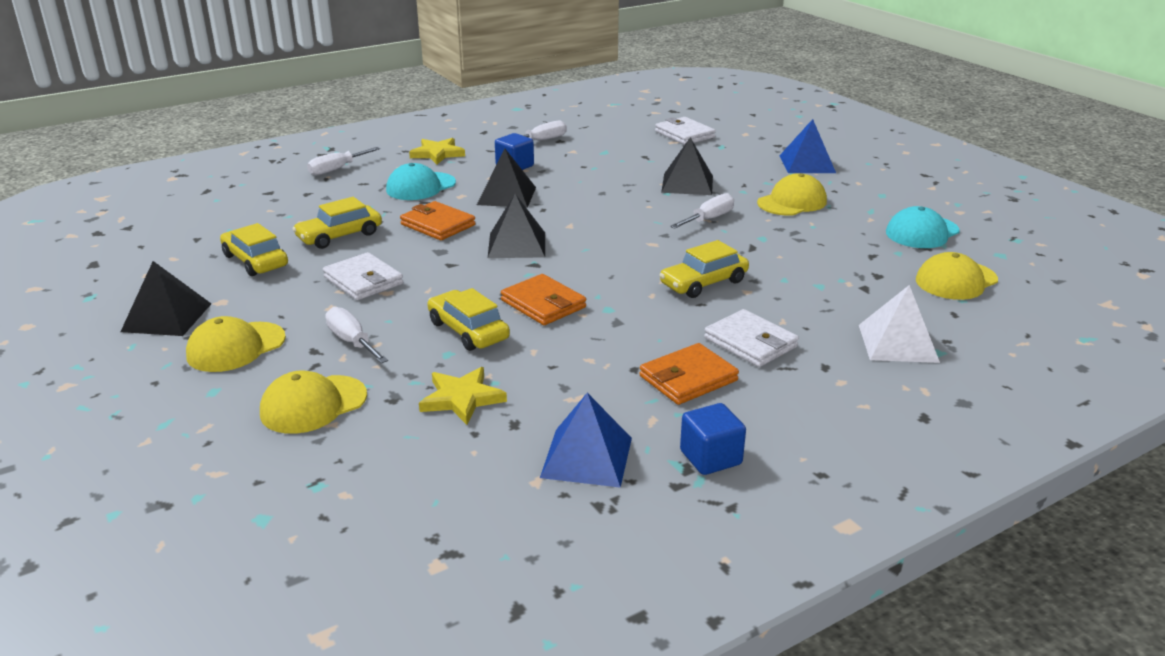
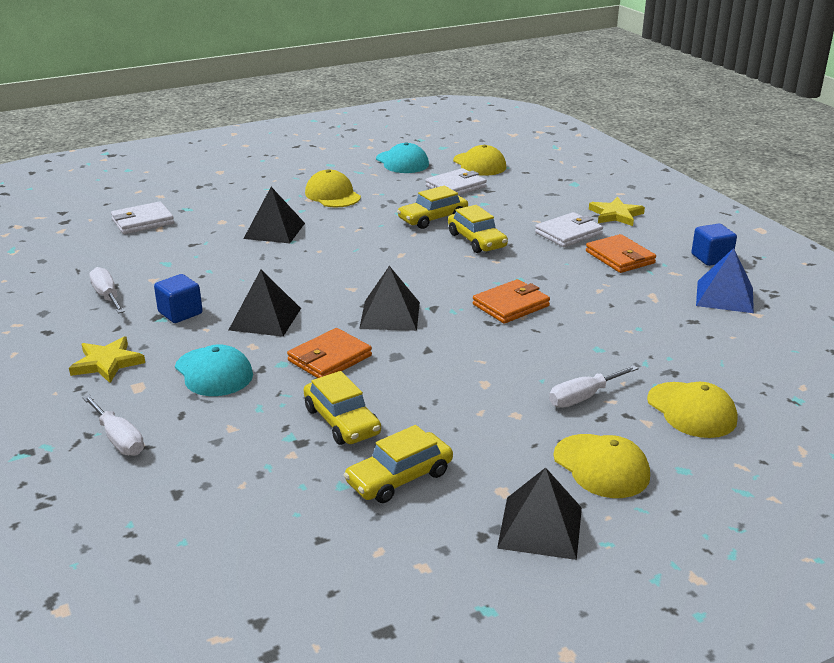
camera: 85 degrees left, 0 degrees up
white wallet [323,252,403,300] -> white wallet moved to [426,168,487,195]
yellow star [419,367,507,425] -> yellow star moved to [589,197,645,226]
yellow car [427,288,510,351] -> yellow car moved to [397,186,468,229]
white screwdriver [670,193,734,229] -> none
blue pyramid [779,119,836,173] -> none
white pyramid [859,285,940,363] -> none

